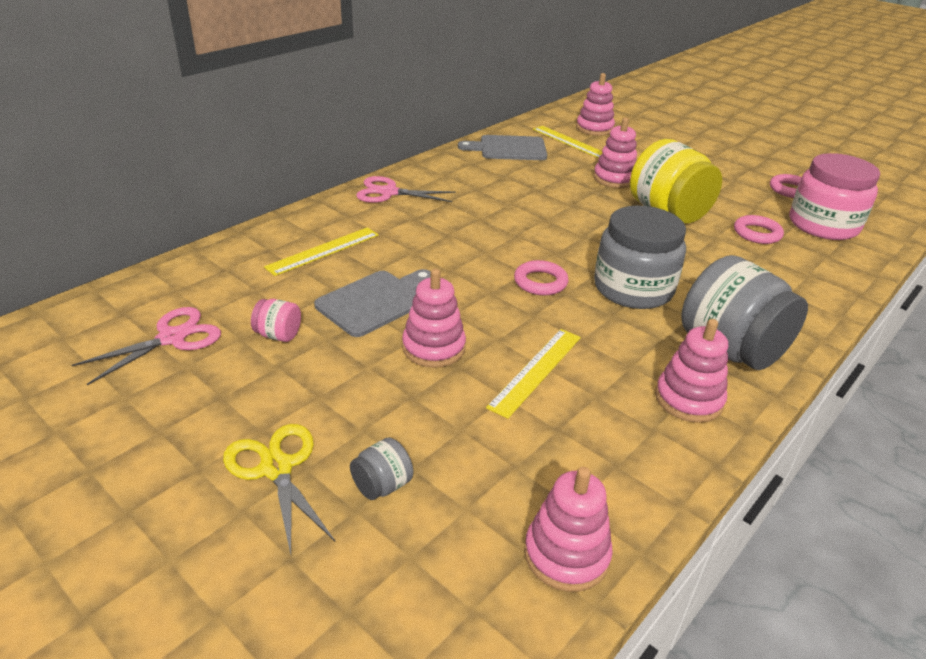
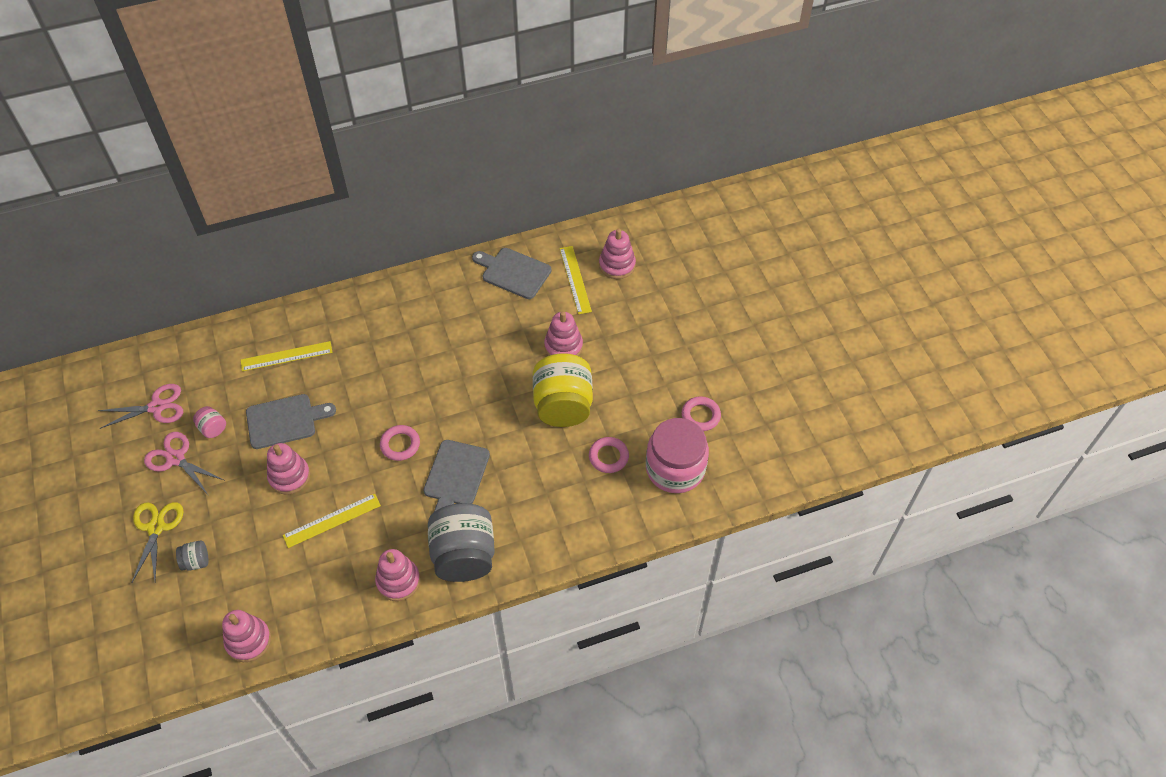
camera: 30 degrees right, 20 degrees up
pink scissors [356,176,455,203] -> pink scissors moved to [144,432,224,493]
grey jar [594,206,686,309] -> grey cutting board [424,440,490,512]

